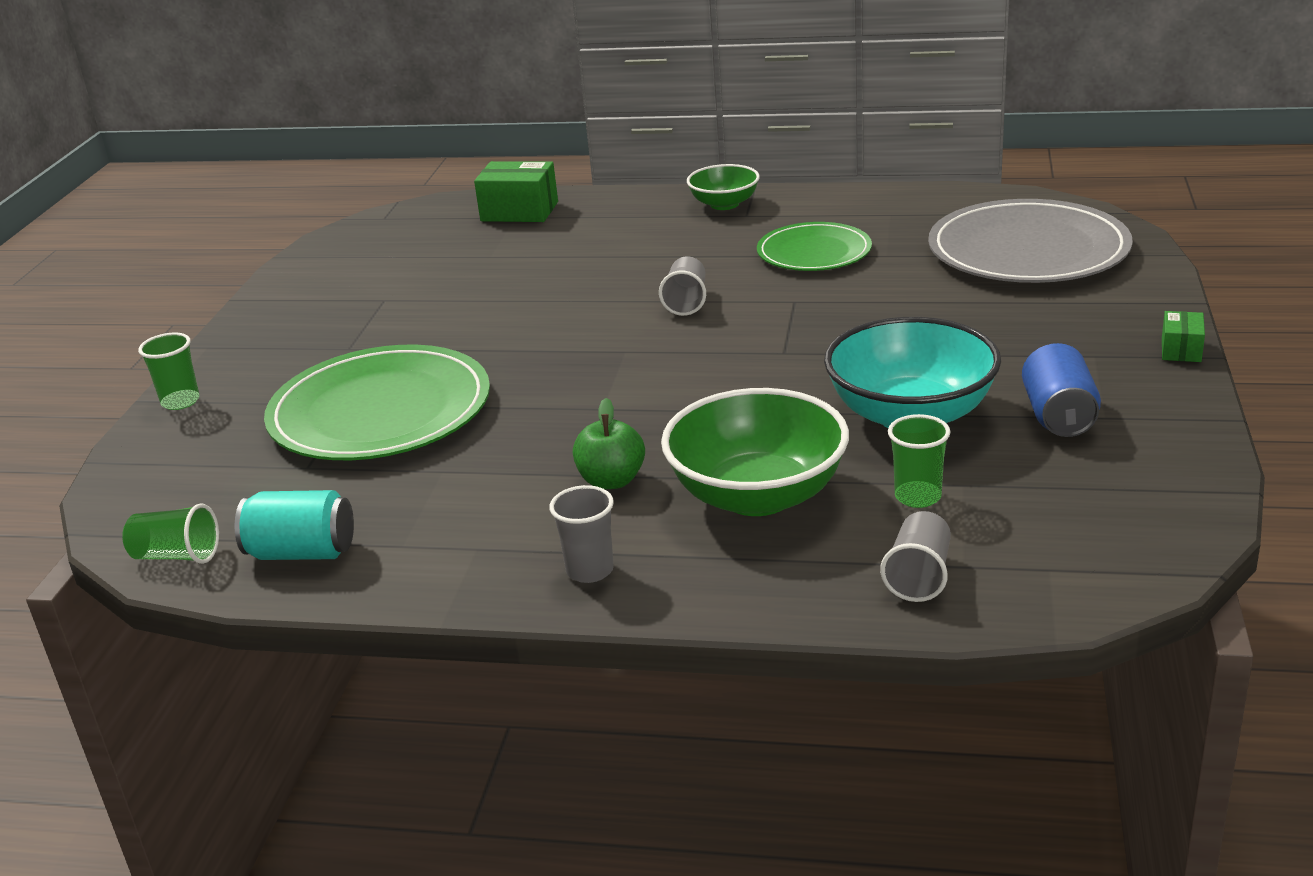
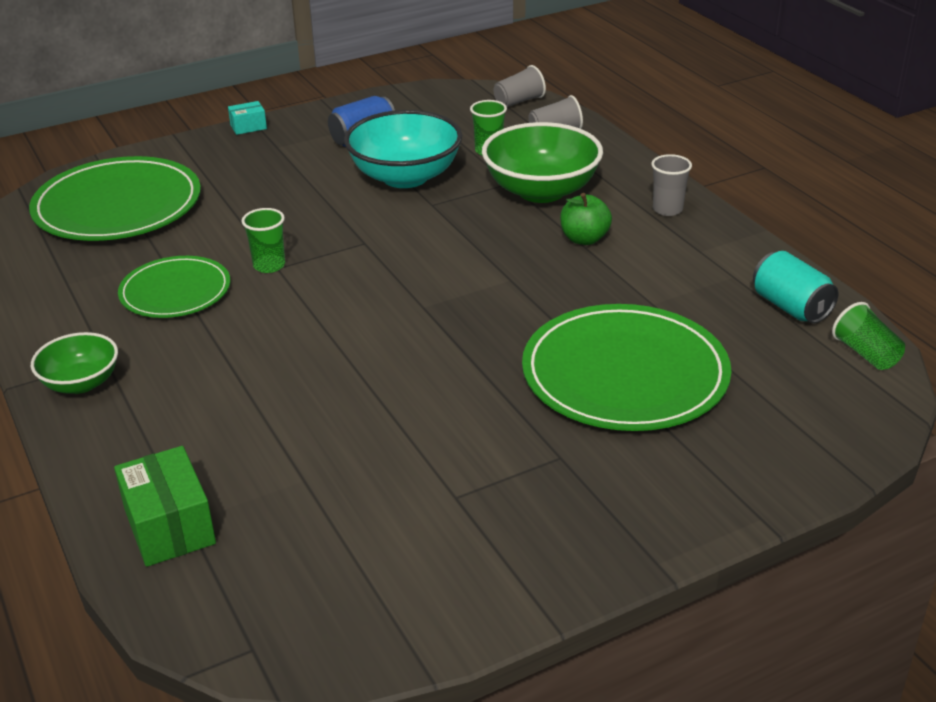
camera: 130 degrees left, 5 degrees up
green cup [138,333,200,410] -> green cup moved to [242,208,285,273]
grey cup [659,256,706,316] -> grey cup moved to [493,65,546,107]
grey plate [928,199,1133,283] -> green plate [29,156,201,241]
green box [1162,311,1205,362] -> turquoise box [228,101,267,135]

